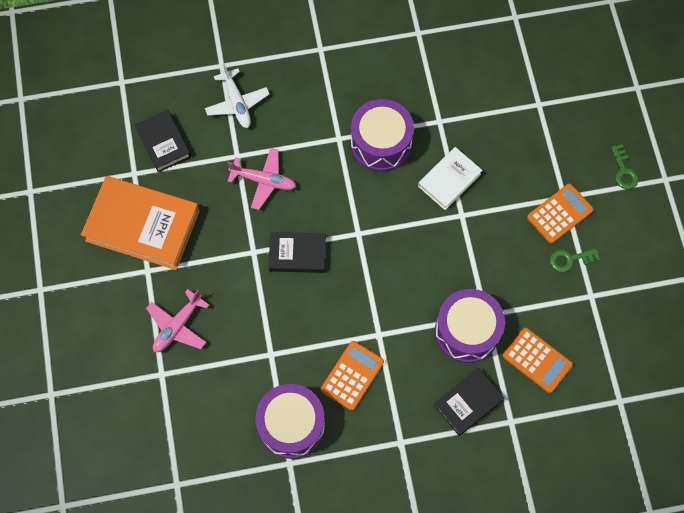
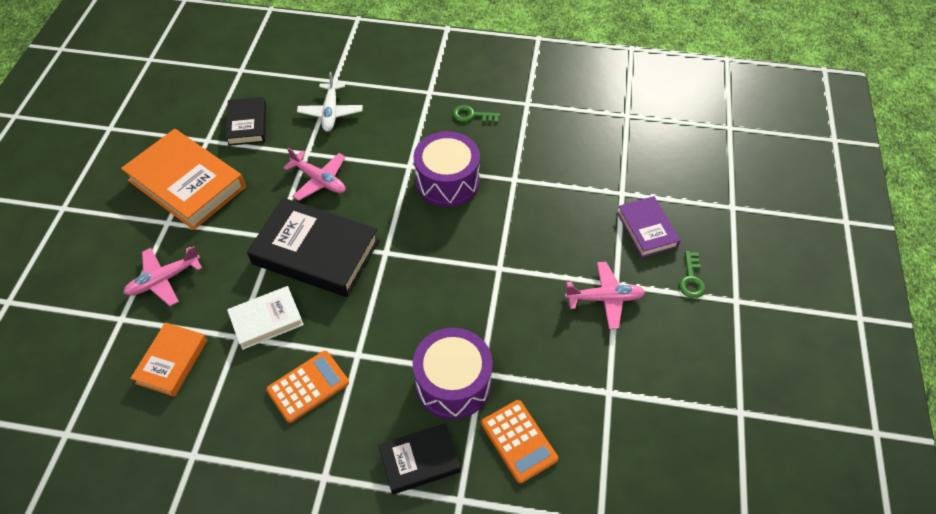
camera: 20 degrees right, 15 degrees down
purple drum [255,384,325,459] -> none
black book [269,232,326,273] -> black book [247,198,379,297], size x1.78
white book [418,147,482,210] -> white book moved to [227,286,304,350]
orange calculator [527,184,593,243] -> pink plane [565,262,645,329]
green key [550,249,600,272] -> green key moved to [452,105,500,123]
none -> orange book [130,322,207,397]
none -> purple book [617,196,681,258]

